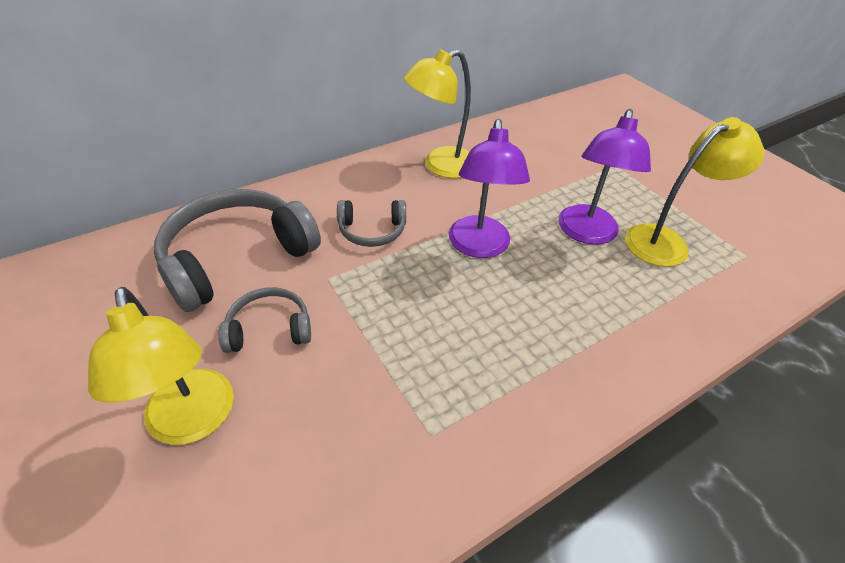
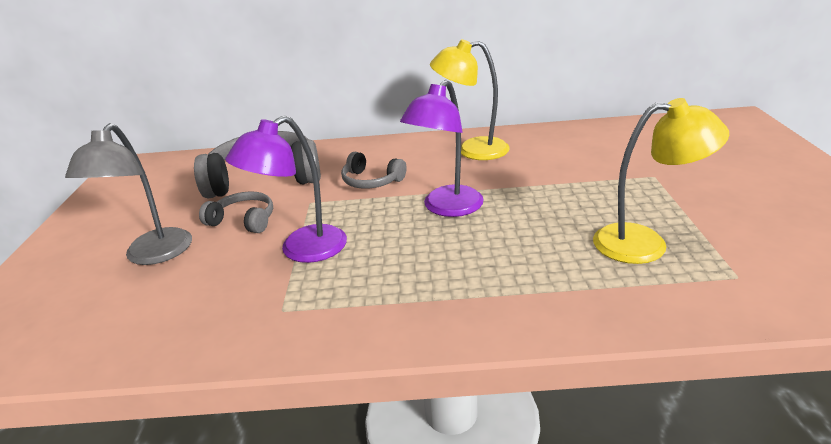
camera: 35 degrees right, 15 degrees down
yellow lamp [88,287,234,445] -> grey lamp [65,123,192,265]
purple lamp [558,109,651,245] -> purple lamp moved to [225,115,347,263]

